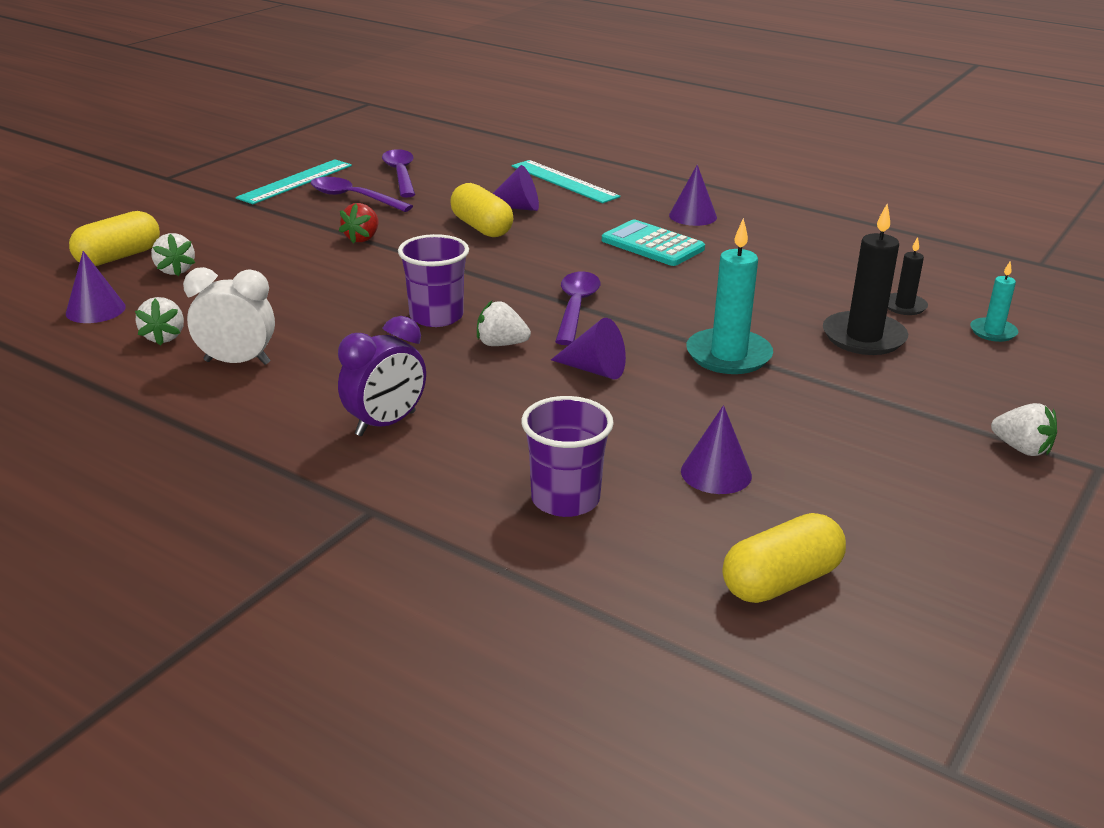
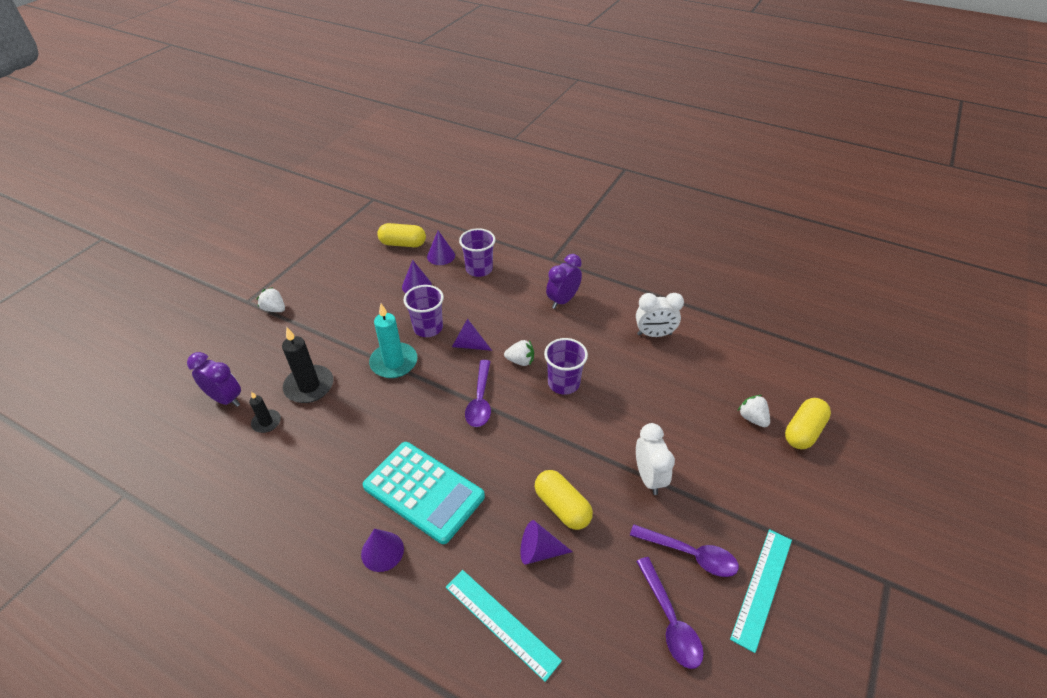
camera: 175 degrees right, 15 degrees up
purple cone [66,251,126,323] -> purple cone moved to [427,231,455,265]
white strawberry [135,297,184,346] -> none
red strawberry [339,203,379,244] -> white clock [636,423,675,495]
turquoise calculator [602,219,705,266] -> turquoise calculator [363,442,485,544], size x1.51
yellow capsule [723,513,846,603] -> yellow capsule turned 45 degrees clockwise [377,223,426,247]
turquoise candle [970,261,1018,342] -> purple clock [187,352,241,407]
none -> purple cup [403,285,444,337]

